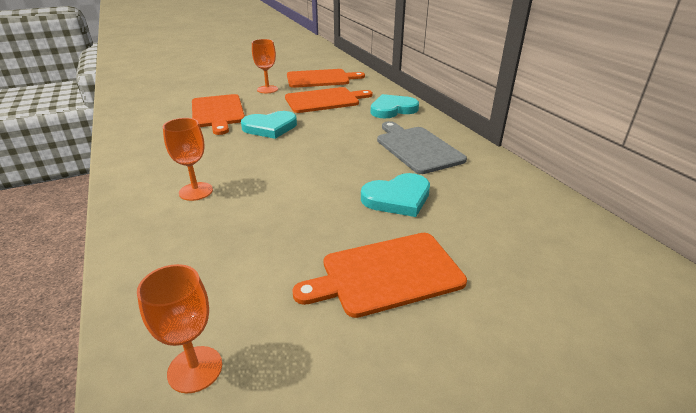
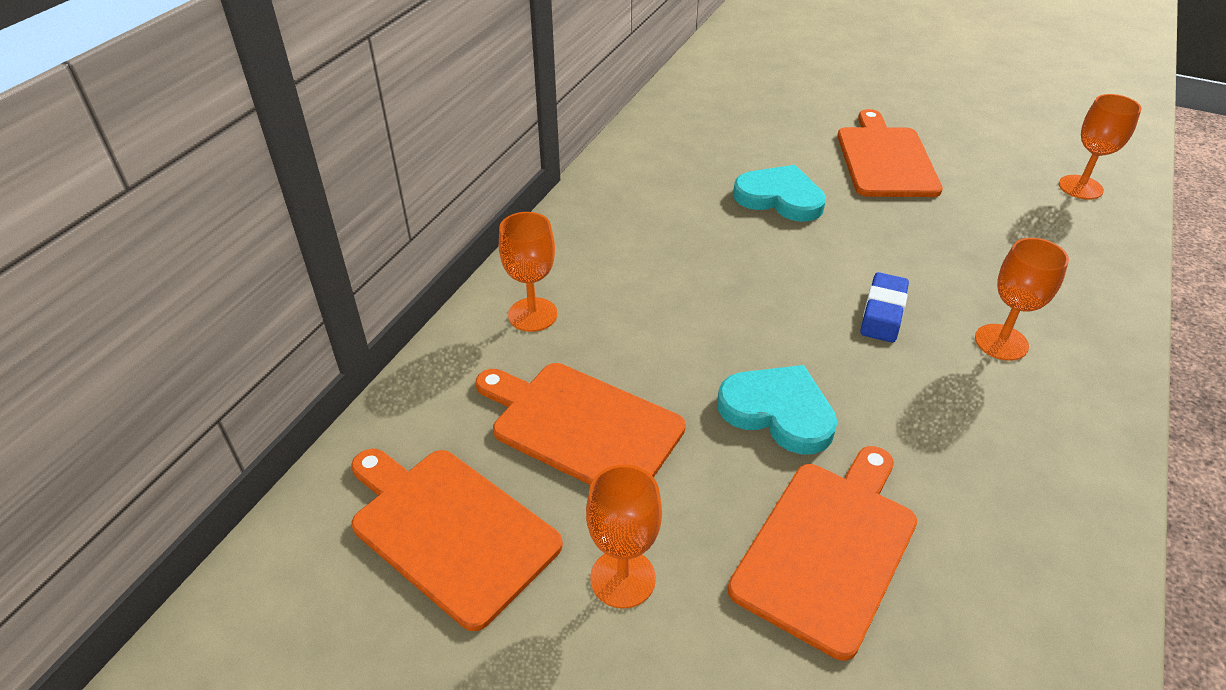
camera: 130 degrees left, 10 degrees up
orange cutting board [292,233,467,318] -> orange cutting board turned 120 degrees counterclockwise [837,109,943,197]
turquoise heart [371,94,419,118] -> orange goblet [499,212,557,332]
grey cutting board [377,121,467,174] -> none
none -> blue eraser [860,272,909,343]

